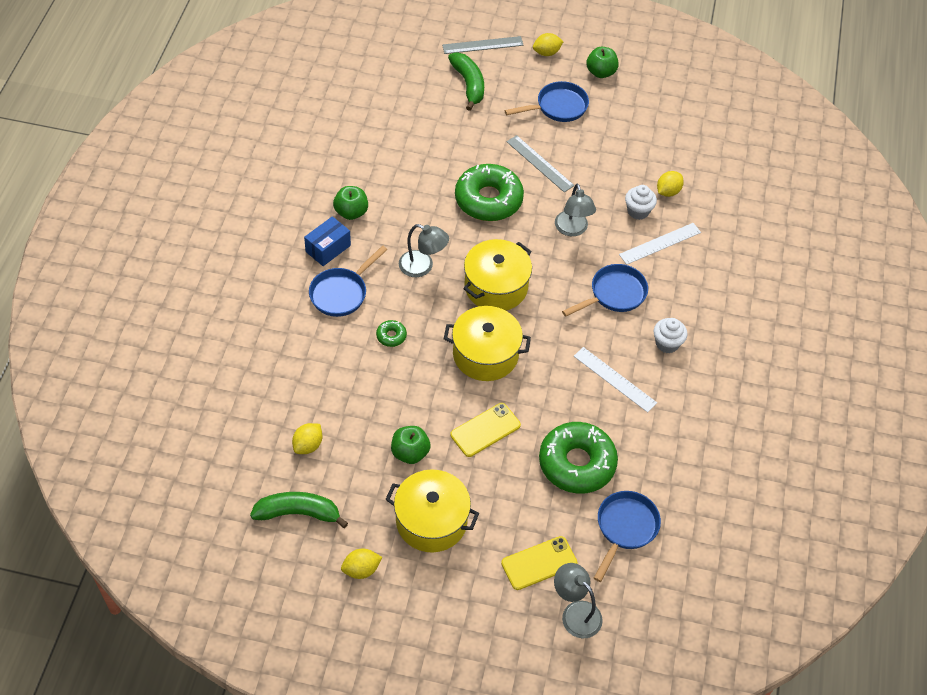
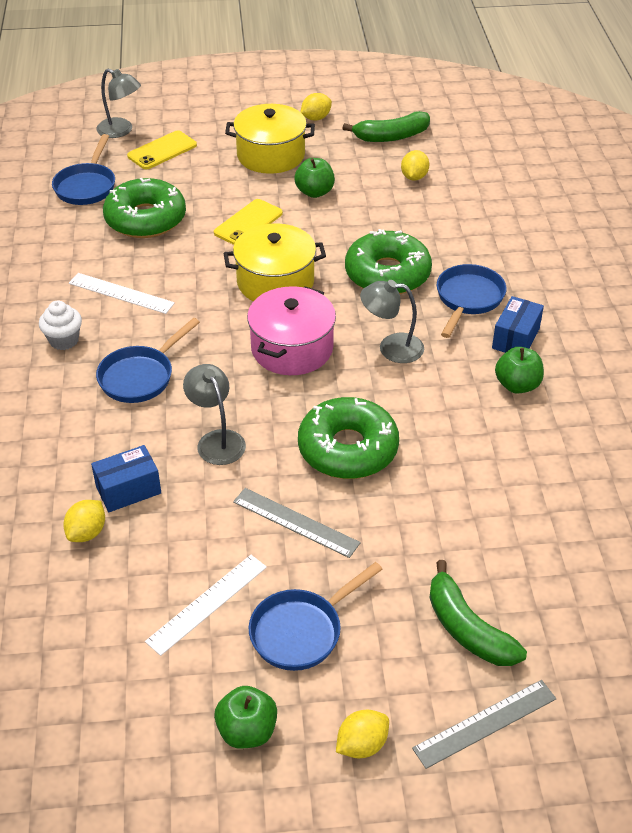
camera: 165 degrees right, 10 degrees down
green donut [376,320,407,347] -> green donut [345,229,432,294], size x2.43
yellow pot [463,239,532,311] -> pink pot [247,286,336,375]
white ruler [619,223,701,265] -> white ruler moved to [145,555,267,656]
white cupcake [625,185,657,220] -> blue box [91,445,161,512]

